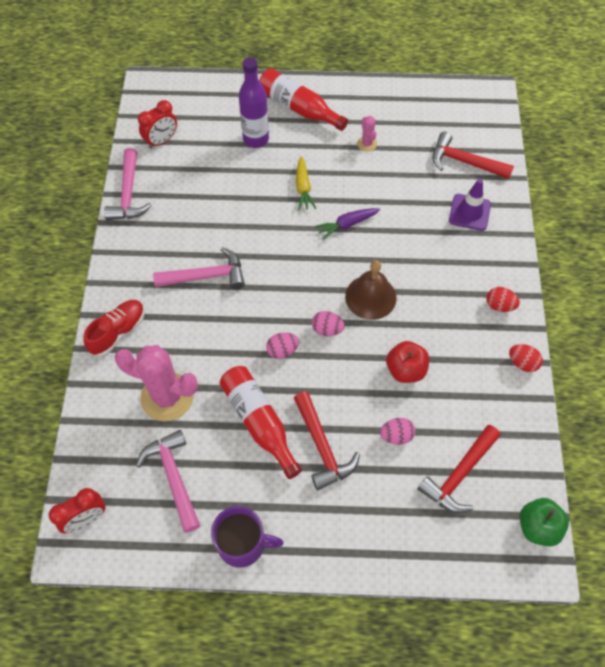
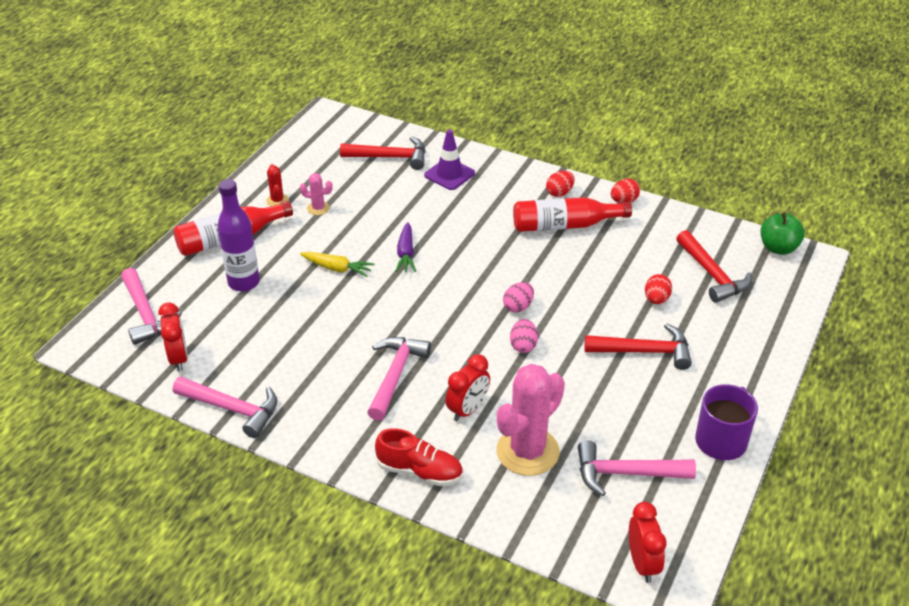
camera: 65 degrees left, 20 degrees down
red shoe [83,300,145,357] -> red shoe turned 135 degrees clockwise [375,428,463,486]
red bottle [220,366,302,479] -> red bottle moved to [513,197,632,232]
brown bell [345,260,397,320] -> none
pink egg [380,418,415,445] -> red egg [645,274,672,304]
red apple [386,341,429,383] -> none
red hammer [432,132,514,179] -> red hammer turned 135 degrees counterclockwise [340,136,425,170]
none -> pink hammer [121,268,182,345]
none -> red cactus [266,164,289,206]
none -> red clock [446,354,490,422]

